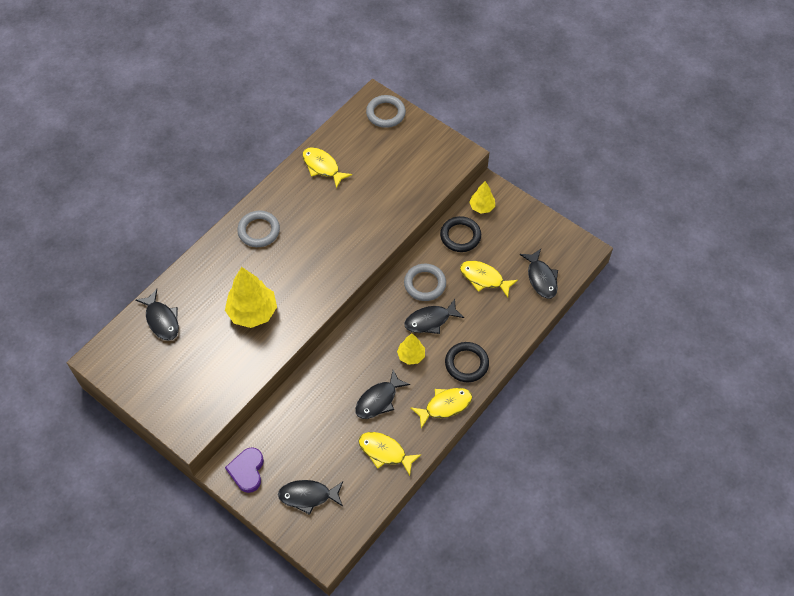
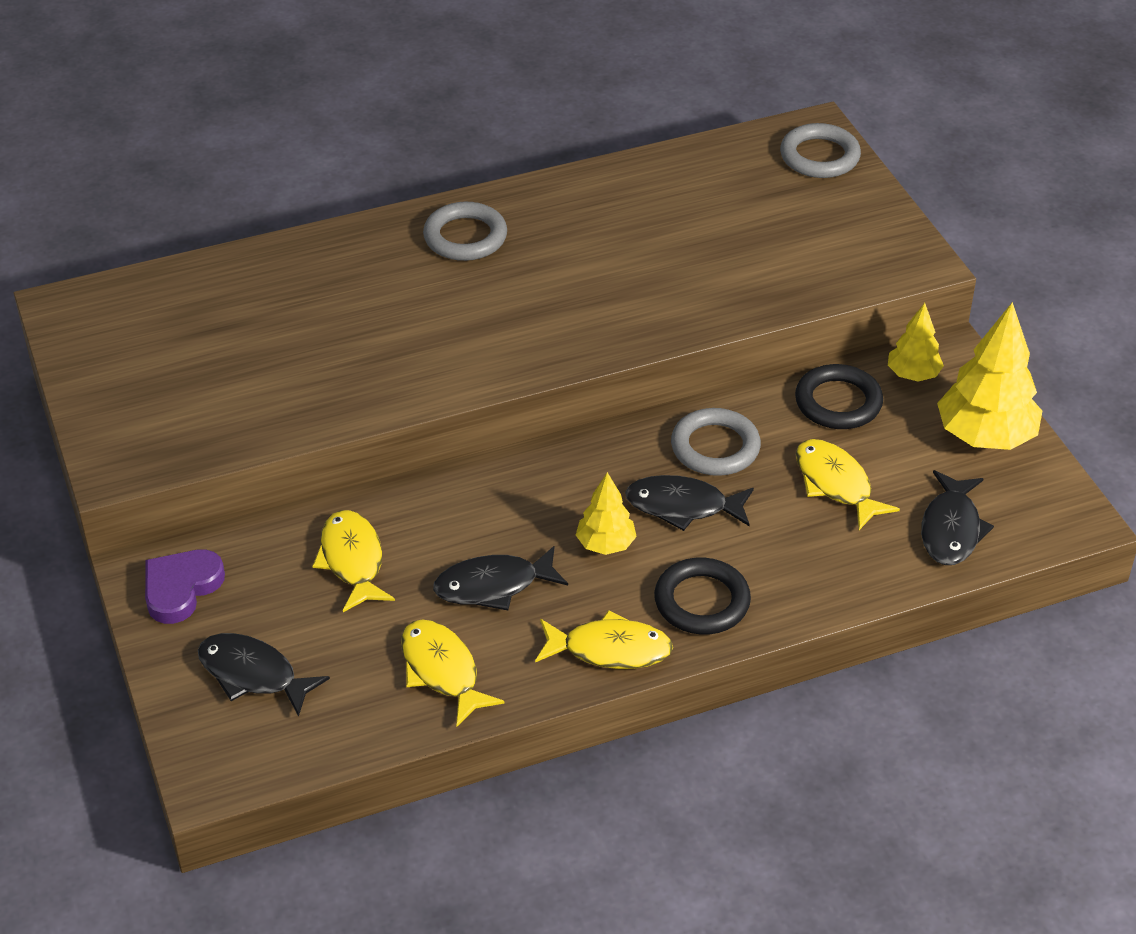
camera: 30 degrees right, 15 degrees down
black fish [135,289,179,341] -> none
yellow tree [225,267,277,328] -> yellow tree moved to [937,302,1042,450]
yellow fish [302,147,352,188] -> yellow fish moved to [313,510,395,612]

